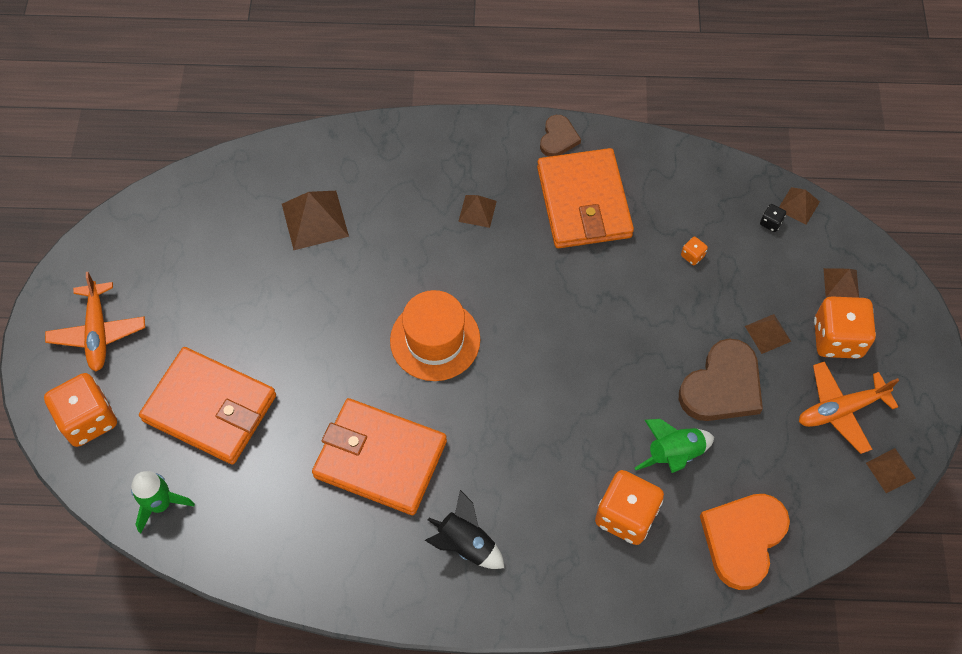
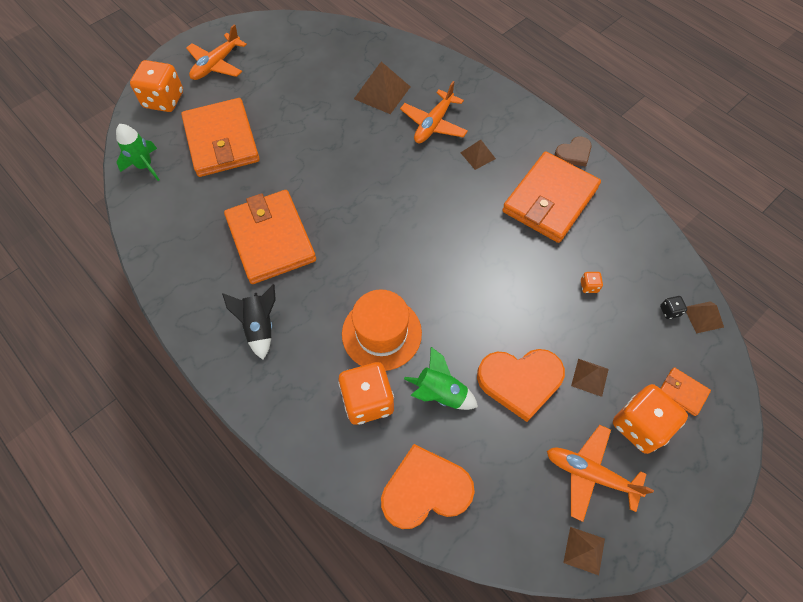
camera: 45 degrees right, 0 degrees up
orange hat [390,290,480,381] -> orange hat moved to [342,289,422,371]
brown heart [679,339,763,421] -> orange heart [477,349,565,422]
brown pyramid [824,268,859,298] -> orange wallet [660,367,711,416]
none -> orange plane [400,81,468,143]

